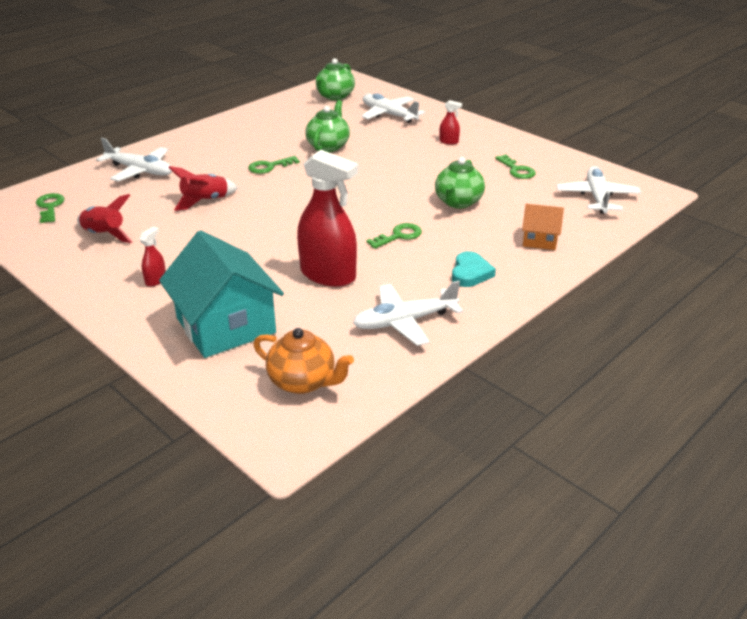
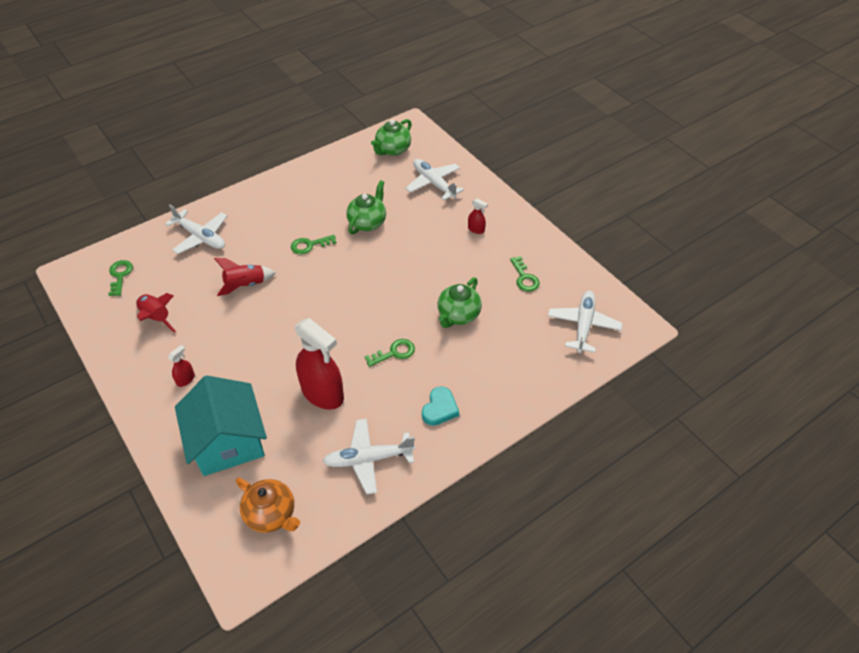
camera: 10 degrees right, 15 degrees up
orange house [522,204,564,250] -> none

